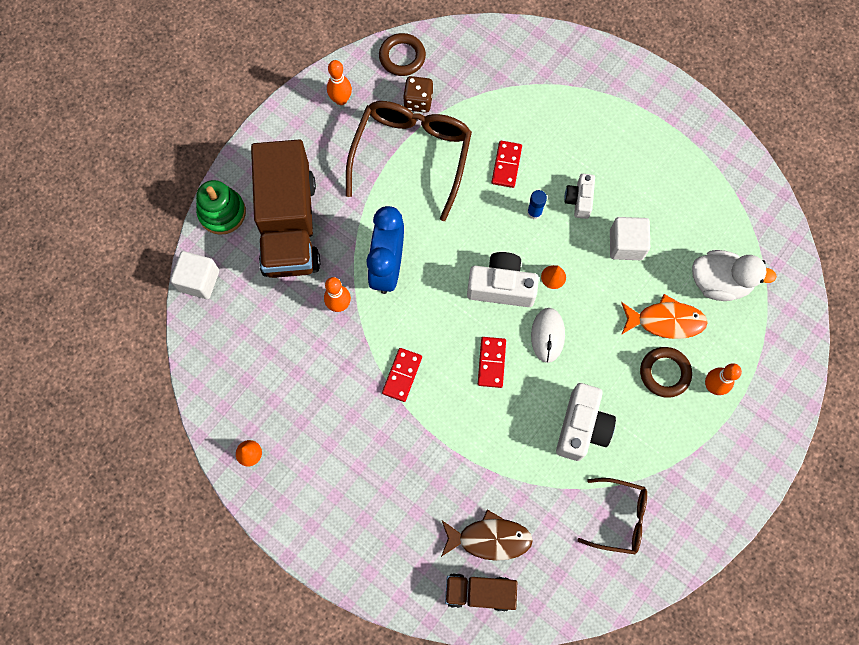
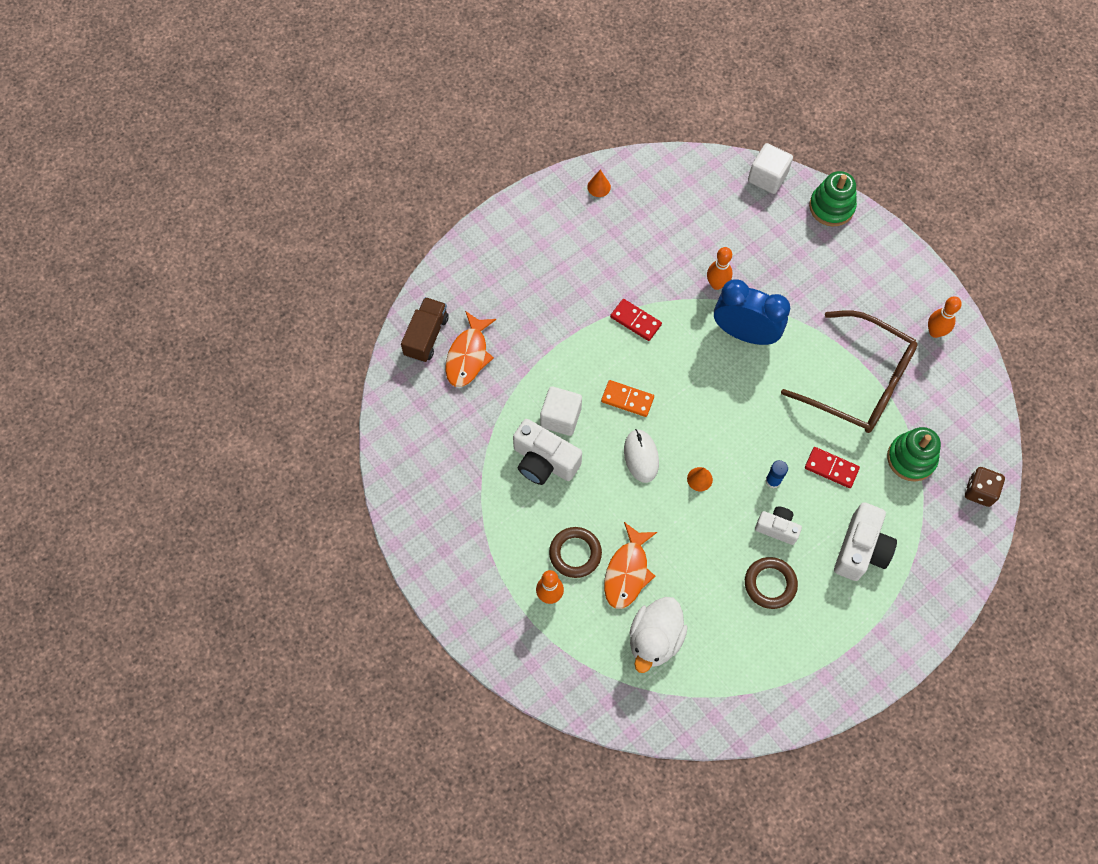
camera: 105 degrees right, 5 degrees down
brown truck [251,140,320,278] -> none
brown ring [379,33,426,76] -> brown ring moved to [745,557,798,609]
brown dice [403,76,433,113] -> brown dice moved to [965,467,1005,507]
brown fish [441,510,533,561] -> orange fish [445,311,496,387]
white camera [467,252,539,307] -> white camera moved to [834,502,897,581]
red domino [478,337,506,388] -> orange domino [601,380,654,417]
white mouse [531,308,565,363] -> white mouse turned 60 degrees clockwise [624,429,659,483]
brown glasses [577,478,647,554] -> none
white cube [610,217,650,260] -> white cube moved to [540,386,582,436]
none -> green stacking toy [887,427,941,481]

